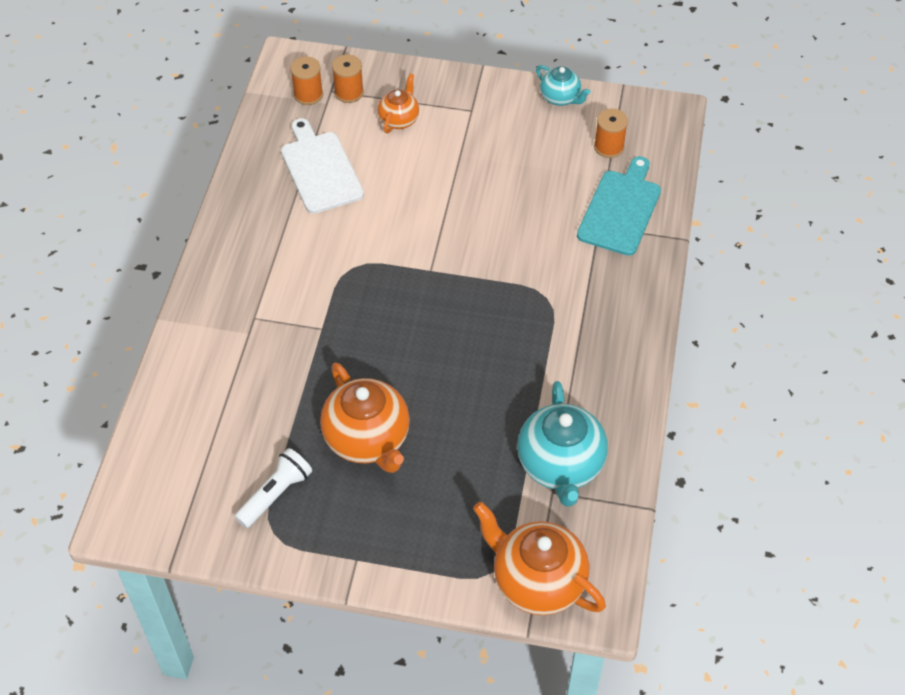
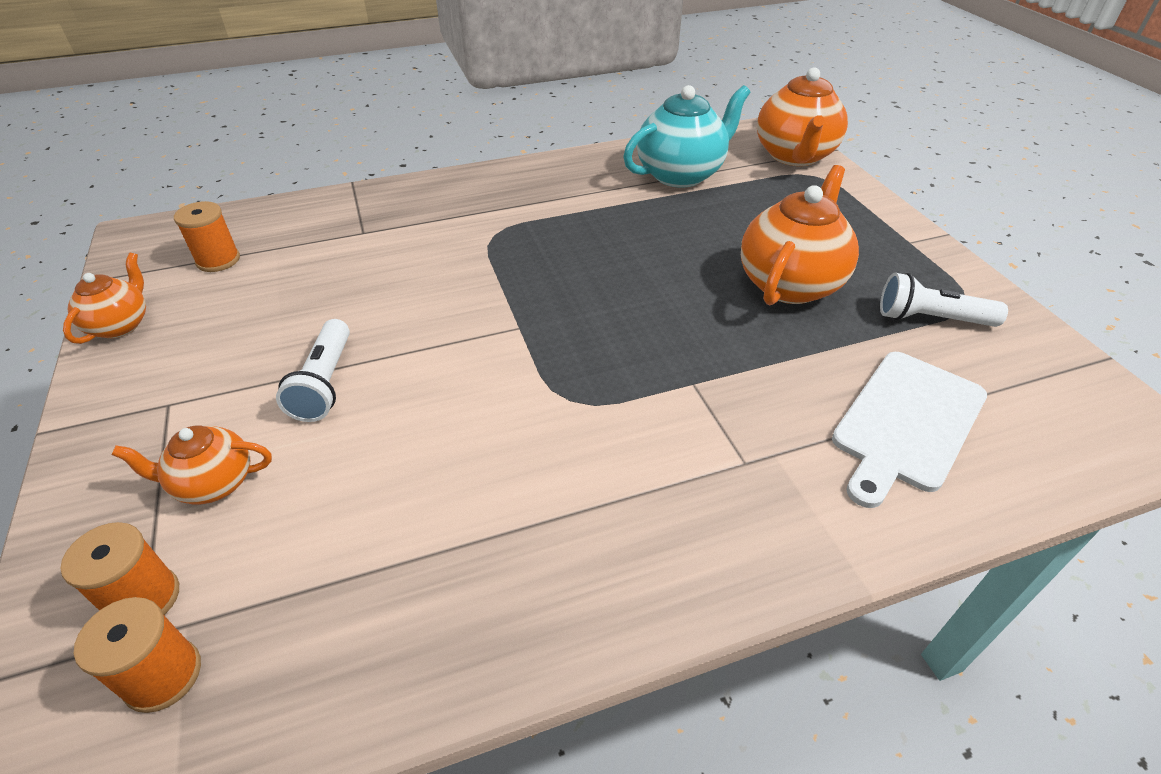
camera: 120 degrees left, 10 degrees down
white cutting board [281,118,364,214] -> white cutting board moved to [832,352,987,508]
turquoise teapot [536,65,590,106] -> orange teapot [63,253,146,344]
turquoise cutting board [577,156,661,256] -> none
none -> white flashlight [276,319,350,422]

